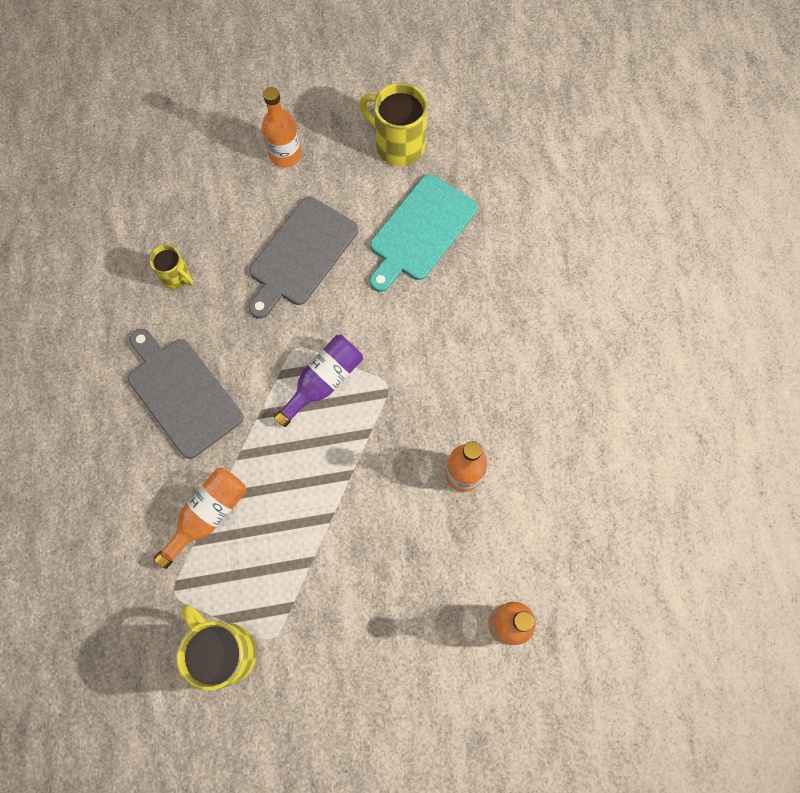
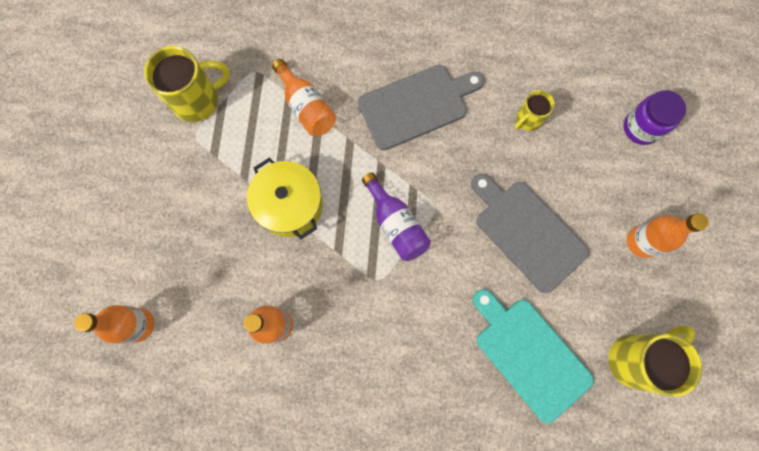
camera: 105 degrees right, 5 degrees up
none -> yellow pot [247,158,323,239]
none -> purple jar [624,90,686,145]

